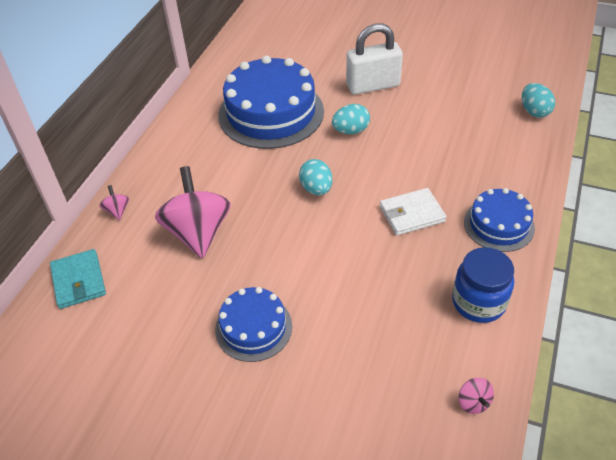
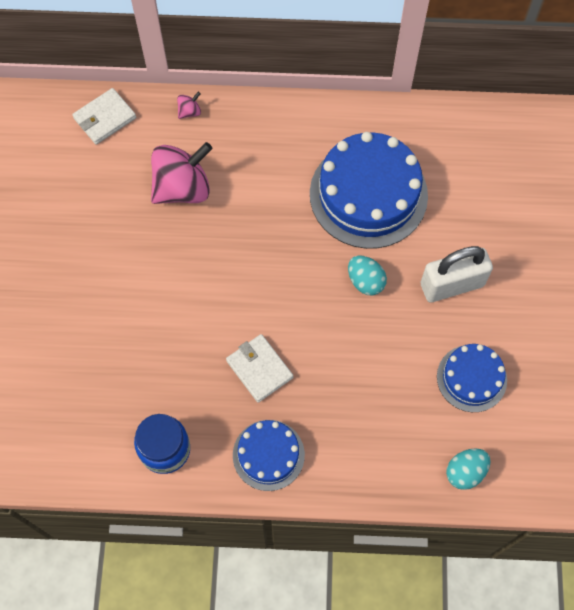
camera: 70 degrees right, 20 degrees up
turquoise wallet [50,249,106,309] -> white wallet [72,88,136,145]
blue cake [215,287,292,362] -> blue cake moved to [437,344,507,412]
turquoise egg [299,159,332,196] -> none
white padlock [346,23,403,95] -> white padlock turned 75 degrees counterclockwise [421,246,493,302]
pink spinning top [459,378,494,414] -> none

